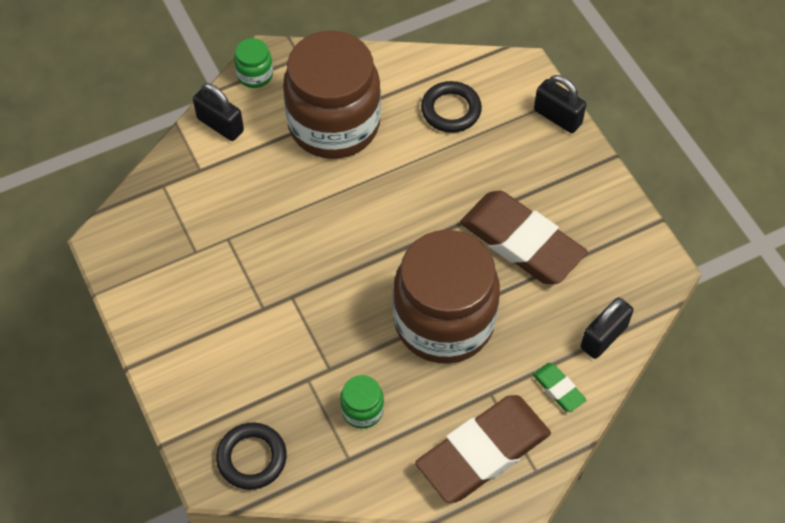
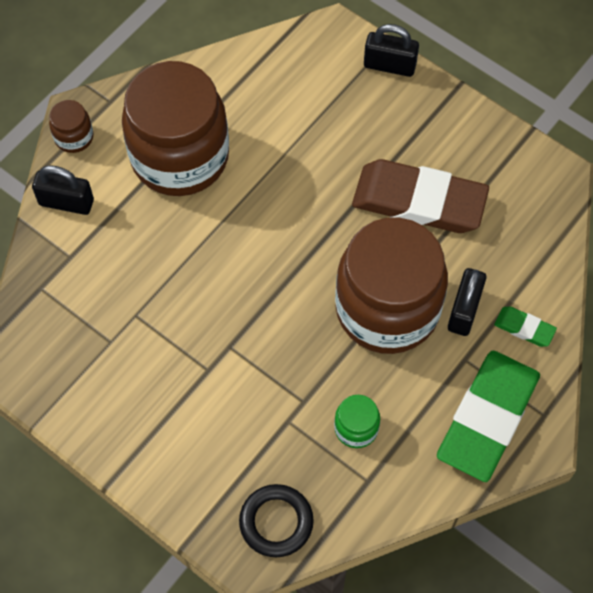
camera: 25 degrees left, 5 degrees up
green jar [234,38,273,88] -> brown jar [49,100,93,153]
brown eraser [415,395,551,503] -> green eraser [437,351,540,482]
black ring [421,81,482,133] -> none
black padlock [581,297,633,359] -> black padlock moved to [448,268,486,336]

